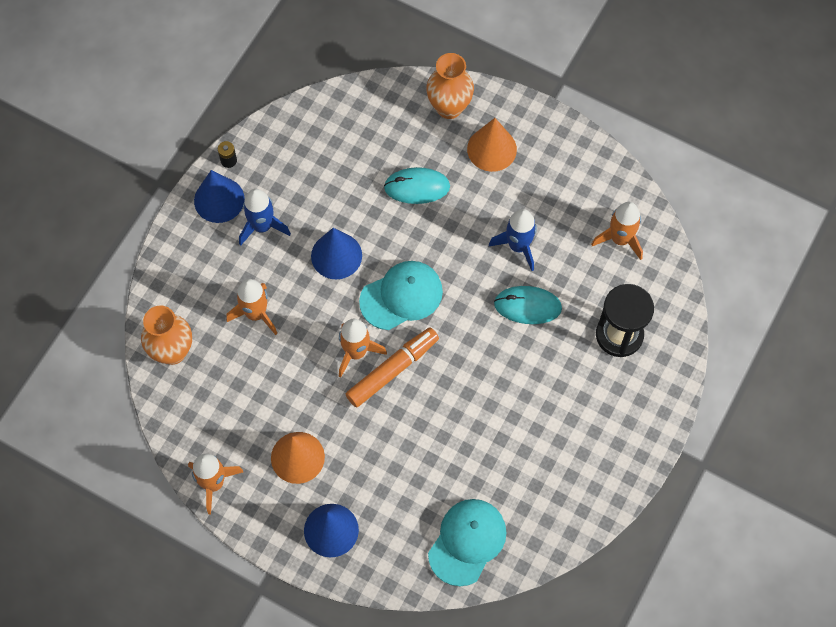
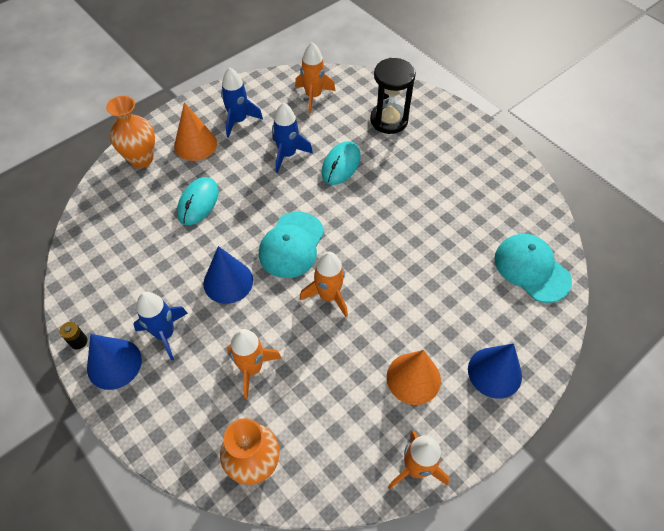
camera: 70 degrees left, 10 degrees down
orange marker [346,327,439,408] -> none
turquoise cap [359,261,443,330] -> turquoise cap turned 150 degrees counterclockwise [259,212,324,278]
none -> blue rocket [221,67,263,138]

